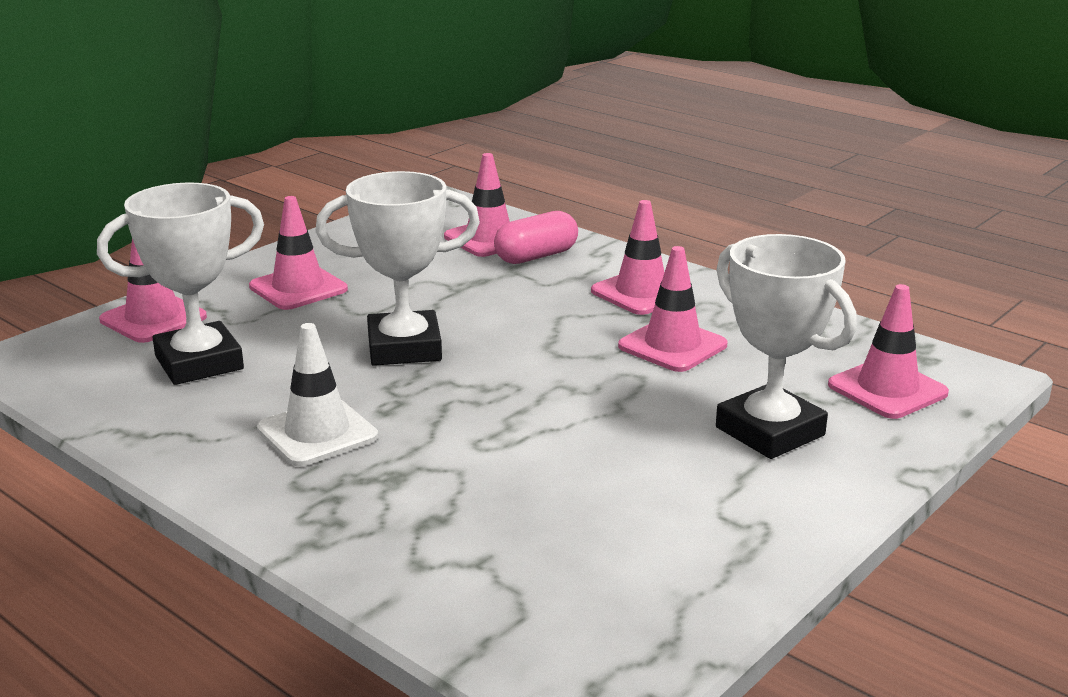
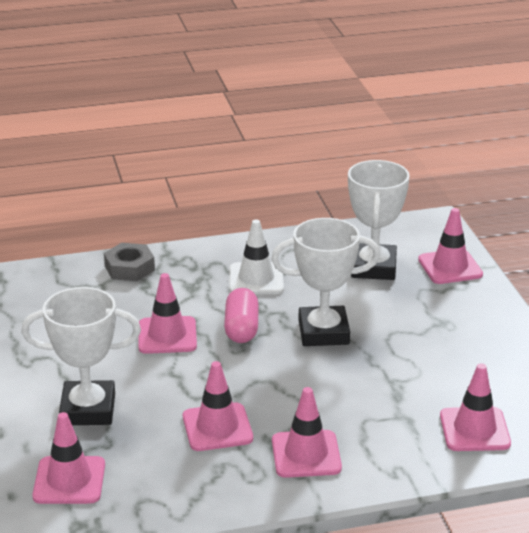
camera: 125 degrees right, 5 degrees up
pink traffic cone [249,196,348,310] -> pink traffic cone moved to [138,273,197,354]
white trophy [315,171,480,366] -> white trophy turned 60 degrees clockwise [271,218,380,346]
pink capsule [494,211,578,264] -> pink capsule moved to [224,288,259,343]
none -> grey nut [104,243,155,281]

